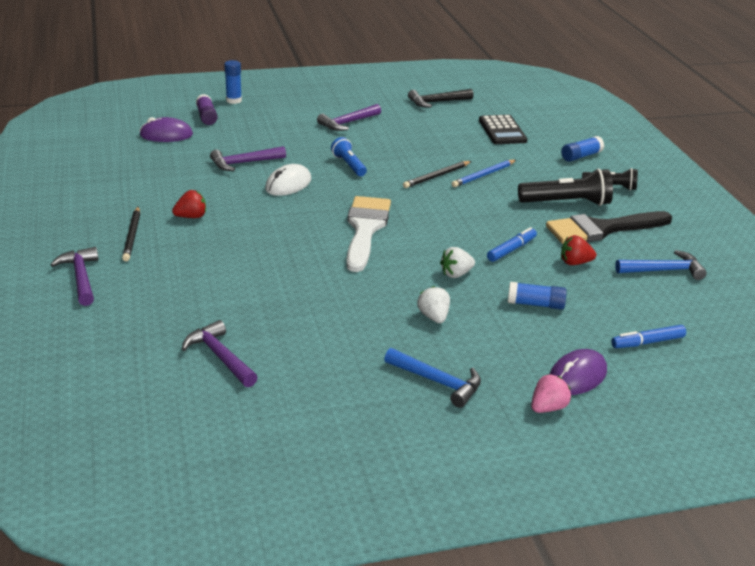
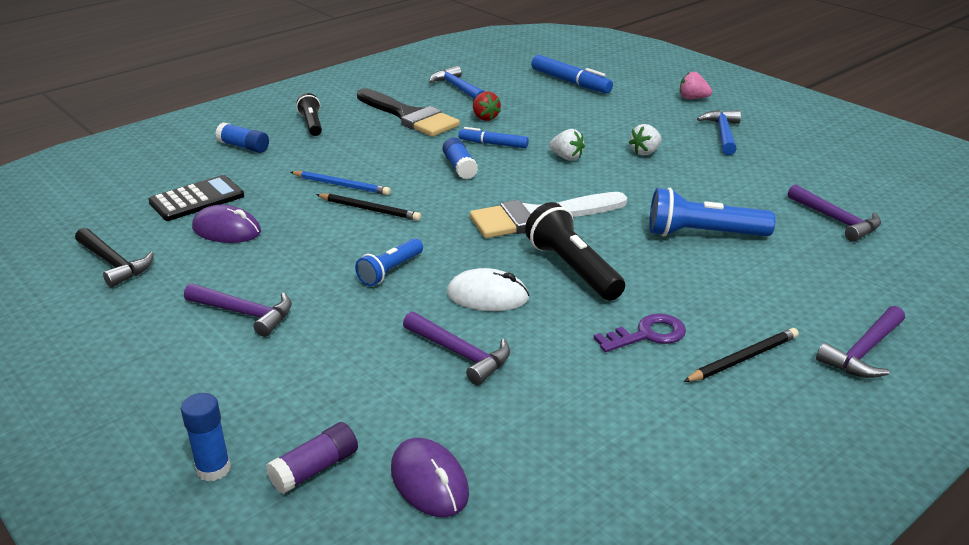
camera: 115 degrees left, 0 degrees up
red strawberry [172,190,206,218] -> purple key [594,313,686,352]
purple hammer [182,320,258,387] -> purple hammer turned 60 degrees counterclockwise [788,184,881,242]
blue glue stick [508,282,567,310] -> blue glue stick moved to [442,137,478,179]
black flashlight [518,168,613,206] -> black flashlight moved to [525,202,625,301]
purple mouse [549,349,607,395] -> purple mouse moved to [192,205,261,243]
blue marker [611,325,686,348] -> blue marker [531,55,613,93], size x1.56
none -> blue flashlight [649,188,776,237]

